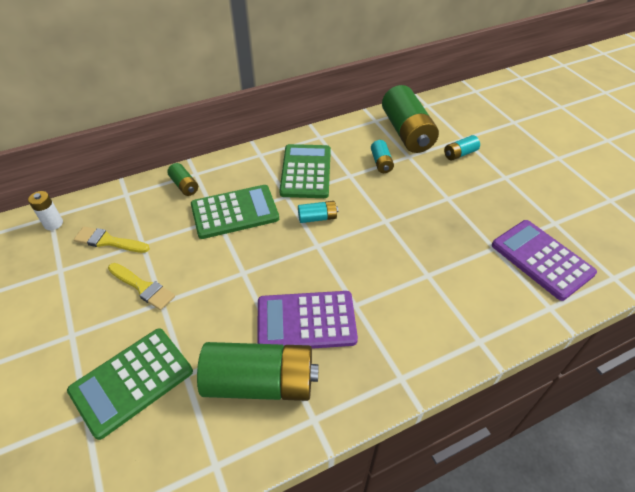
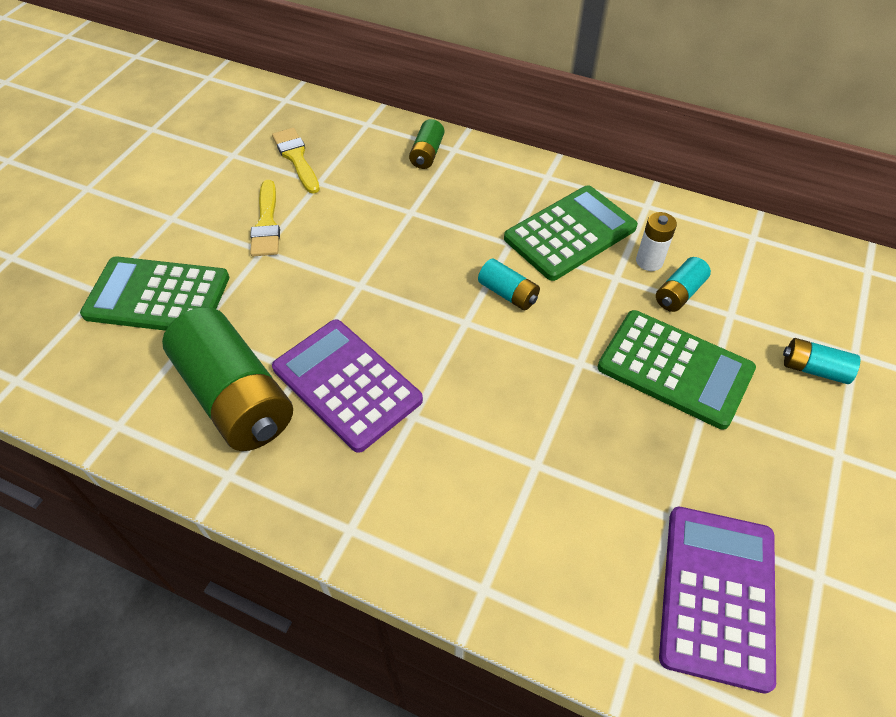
camera: 50 degrees right, 5 degrees up
white battery [28,191,63,230] -> white battery moved to [636,212,677,271]
green calculator [191,185,279,239] -> green calculator moved to [598,310,756,430]
green battery [382,85,439,153] -> none

